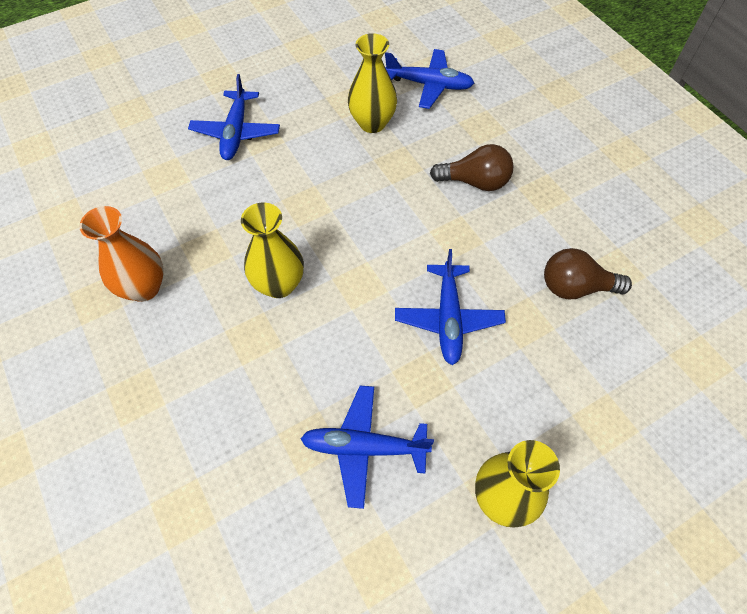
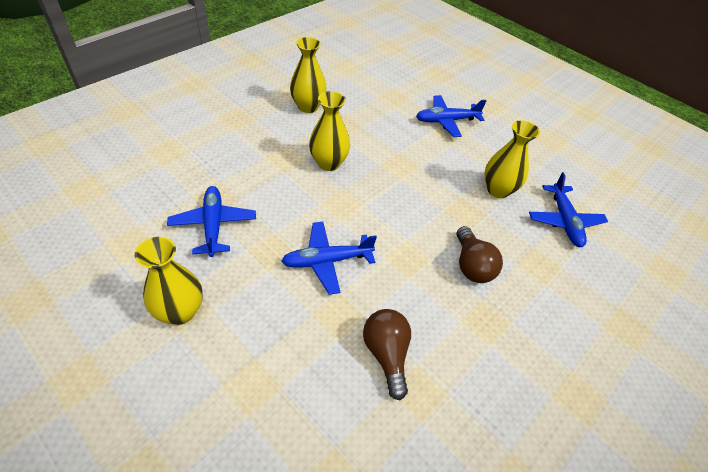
camera: 70 degrees right, 10 degrees down
orange vase [79,206,164,302] -> yellow vase [290,37,327,113]

